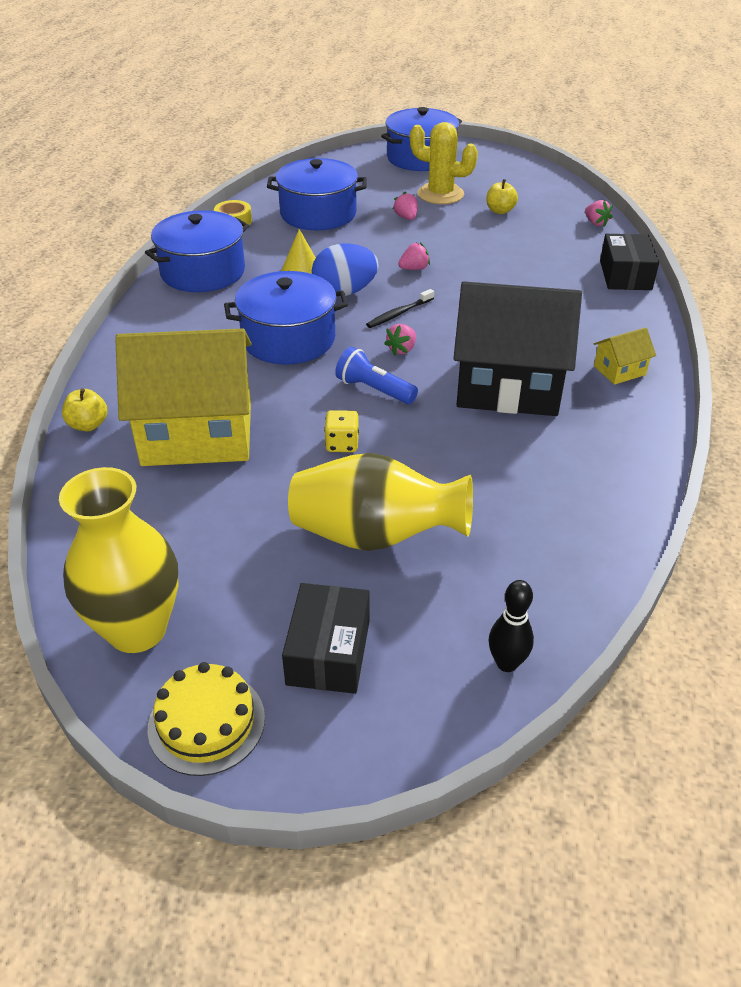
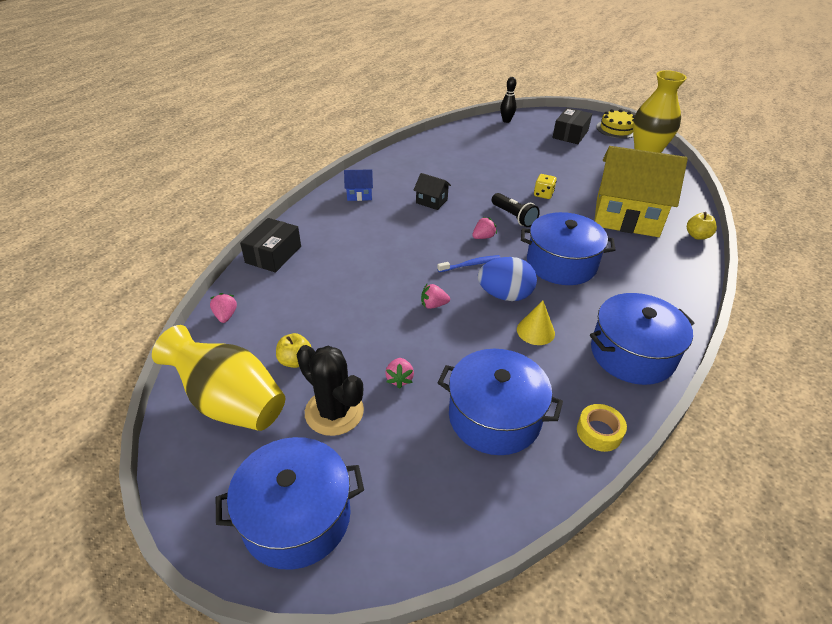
camera: 160 degrees left, 0 degrees up
yellow vase [288,453,473,551] -> yellow vase moved to [152,325,285,431]
blue flashlight [335,347,418,404] -> black flashlight [492,193,540,227]
black toothbrush [366,289,434,328] -> blue toothbrush [437,255,501,272]
yellow cactus [410,122,478,204] -> black cactus [297,345,364,436]
black house [453,281,582,416] -> black house [414,173,451,210], size x0.41
yellow house [594,327,656,385] -> blue house [344,169,373,201]

